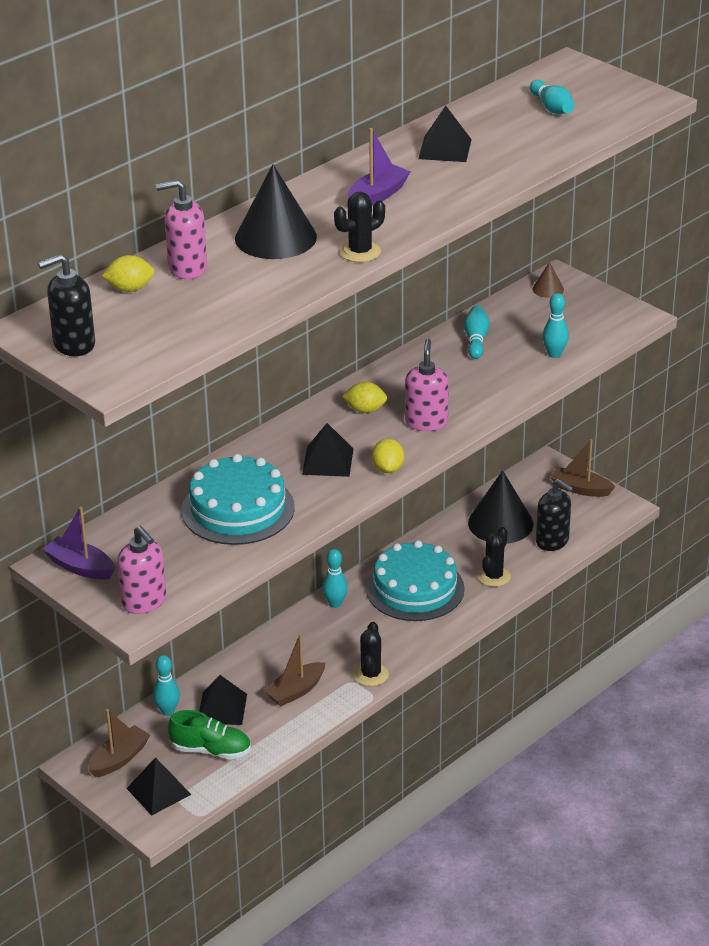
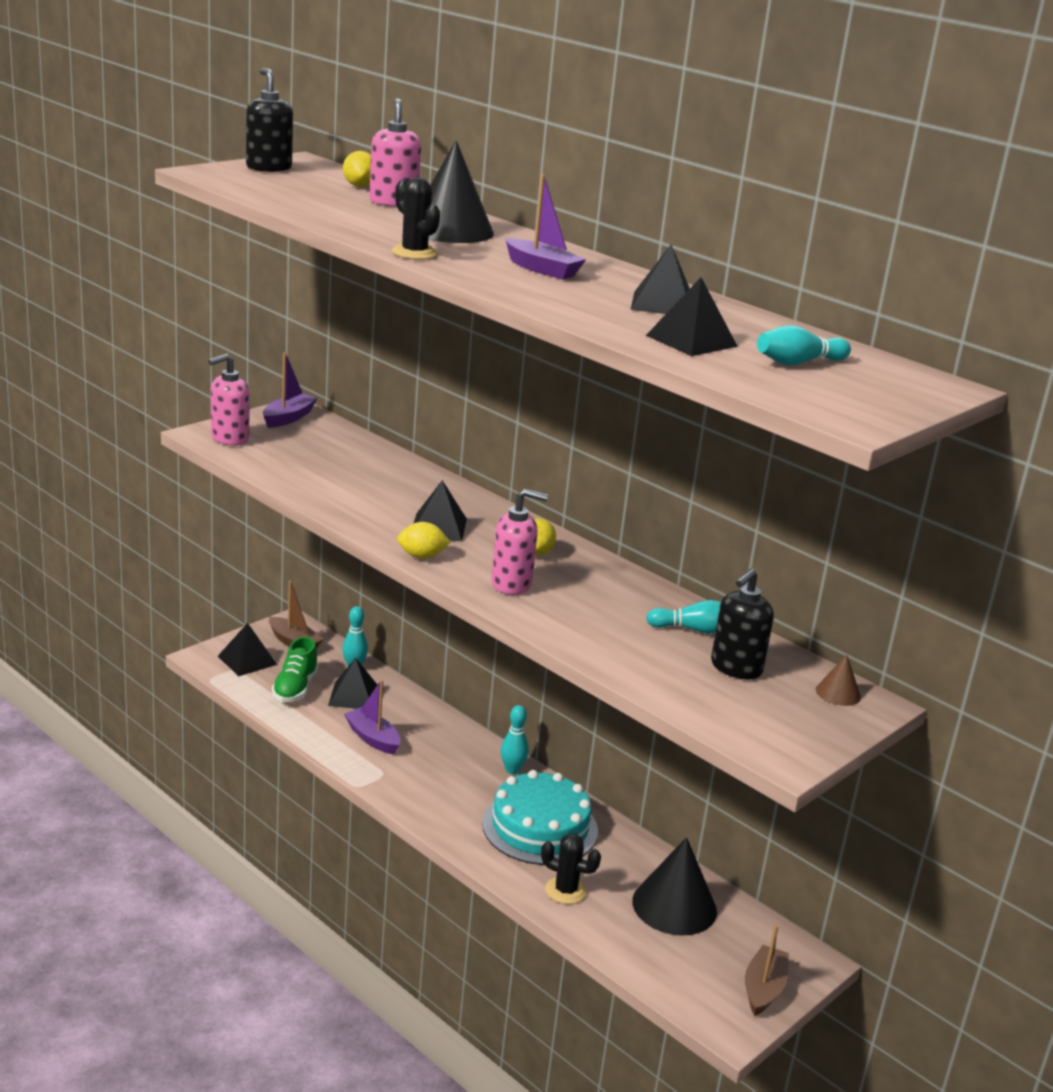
camera: 85 degrees right, 10 degrees down
turquoise cake [182,454,295,545] -> none
brown boat [264,633,325,706] -> purple boat [344,680,400,754]
black cactus [354,622,389,686] -> none
black soap dispenser [536,479,574,551] -> black soap dispenser moved to [711,569,774,679]
turquoise bowling pin [542,293,569,358] -> none
none -> black pyramid [646,277,738,356]

